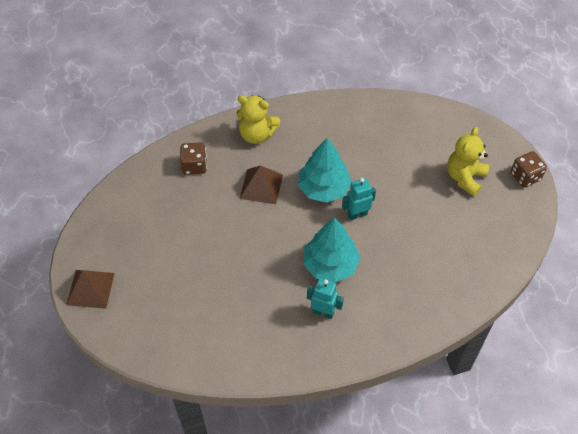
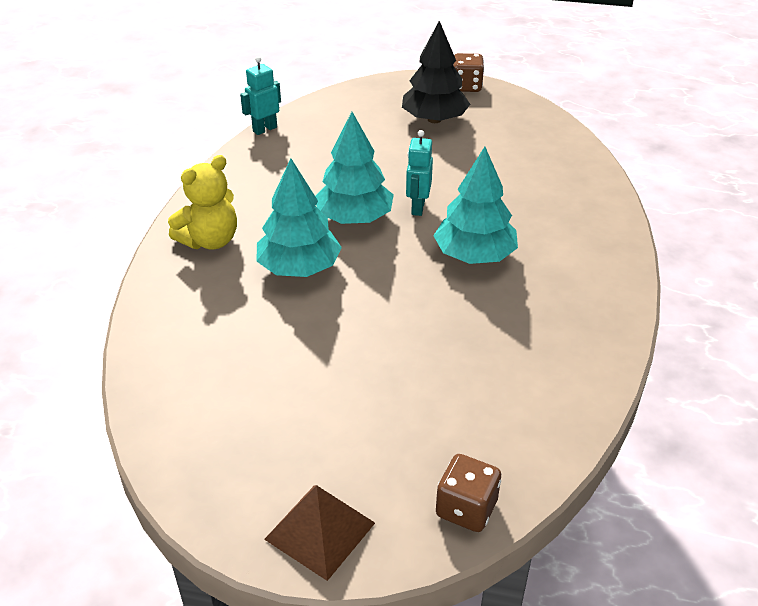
camera: 60 degrees left, 15 degrees down
brown dice [180,142,207,175] -> brown dice moved to [436,454,501,532]
brown pyramid [239,165,283,204] -> turquoise tree [256,158,342,277]
turquoise robot [307,278,344,319] -> turquoise robot moved to [240,56,281,135]
yellow teddy bear [447,127,489,196] -> black tree [402,21,470,123]

